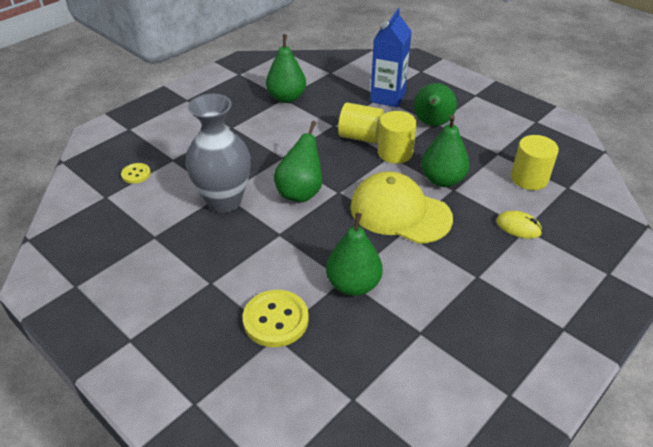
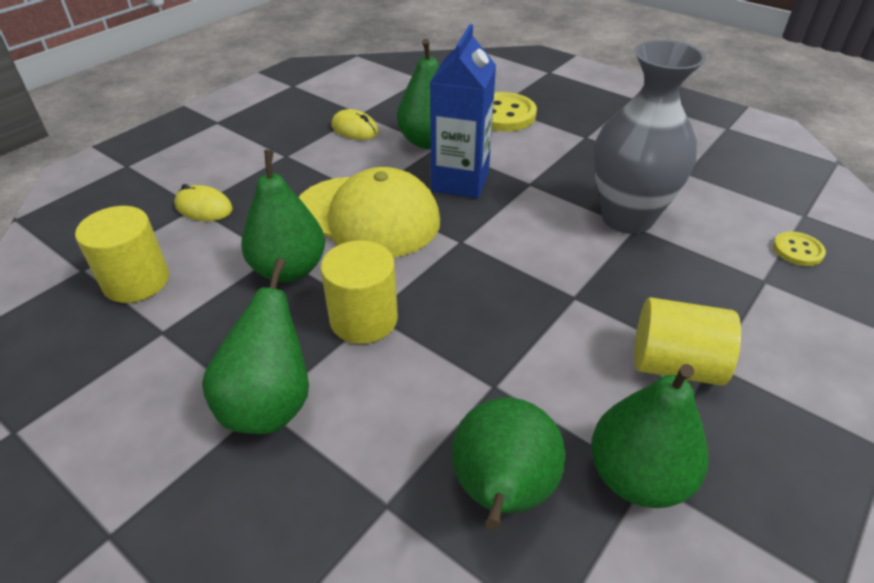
camera: 175 degrees right, 0 degrees up
green pear [274,121,322,202] -> green pear moved to [452,398,565,530]
yellow cylinder [338,103,384,144] -> yellow cylinder moved to [634,297,741,386]
blue carton [370,8,412,107] -> blue carton moved to [430,24,496,198]
none -> yellow mouse [331,109,379,140]

